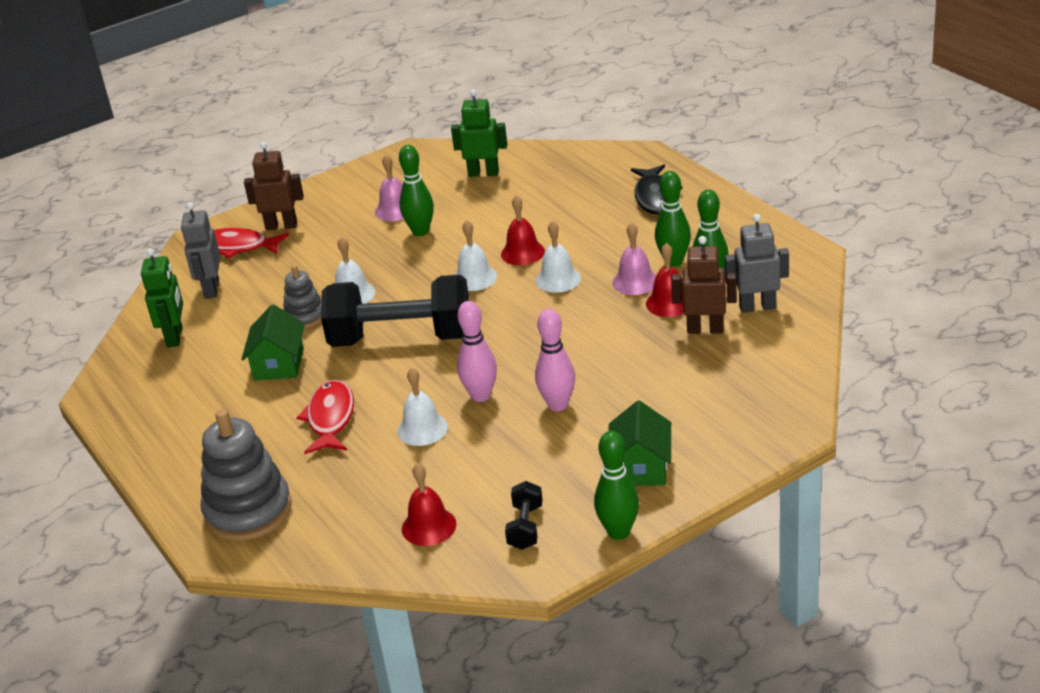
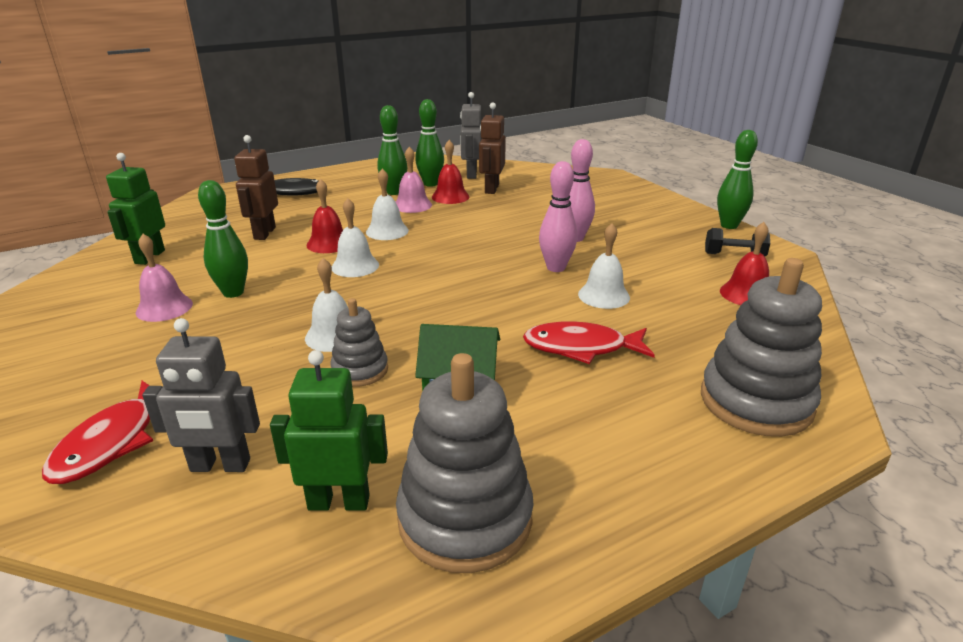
camera: 90 degrees left, 5 degrees down
brown robot [244,142,304,230] -> brown robot moved to [234,135,278,240]
black dumbbell [321,275,469,347] -> none
green house [608,400,671,486] -> none
none -> grey stacking toy [396,353,533,573]

